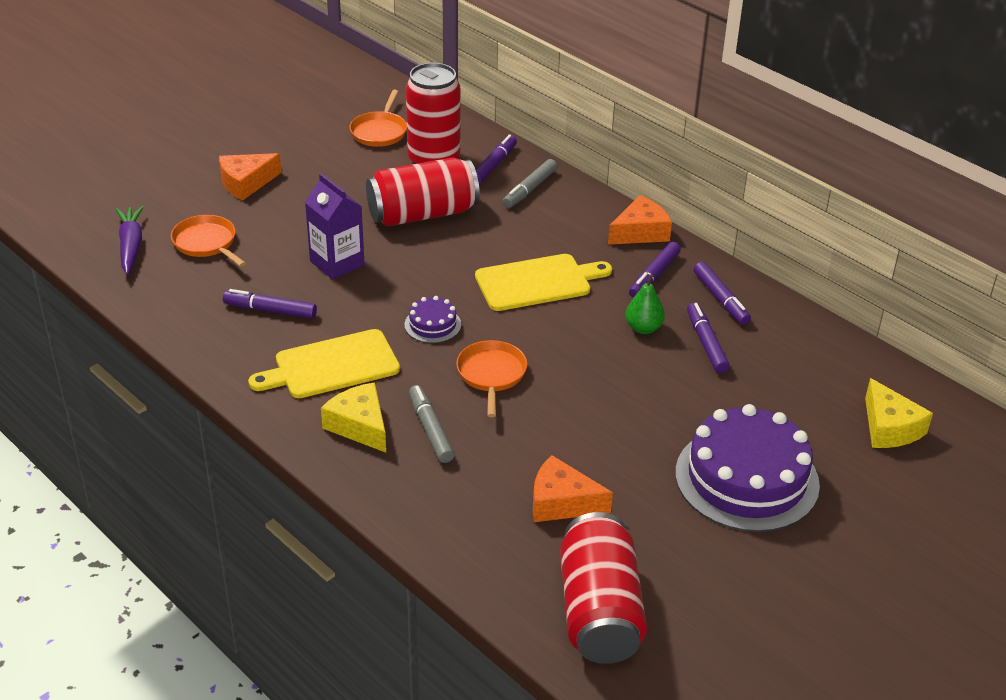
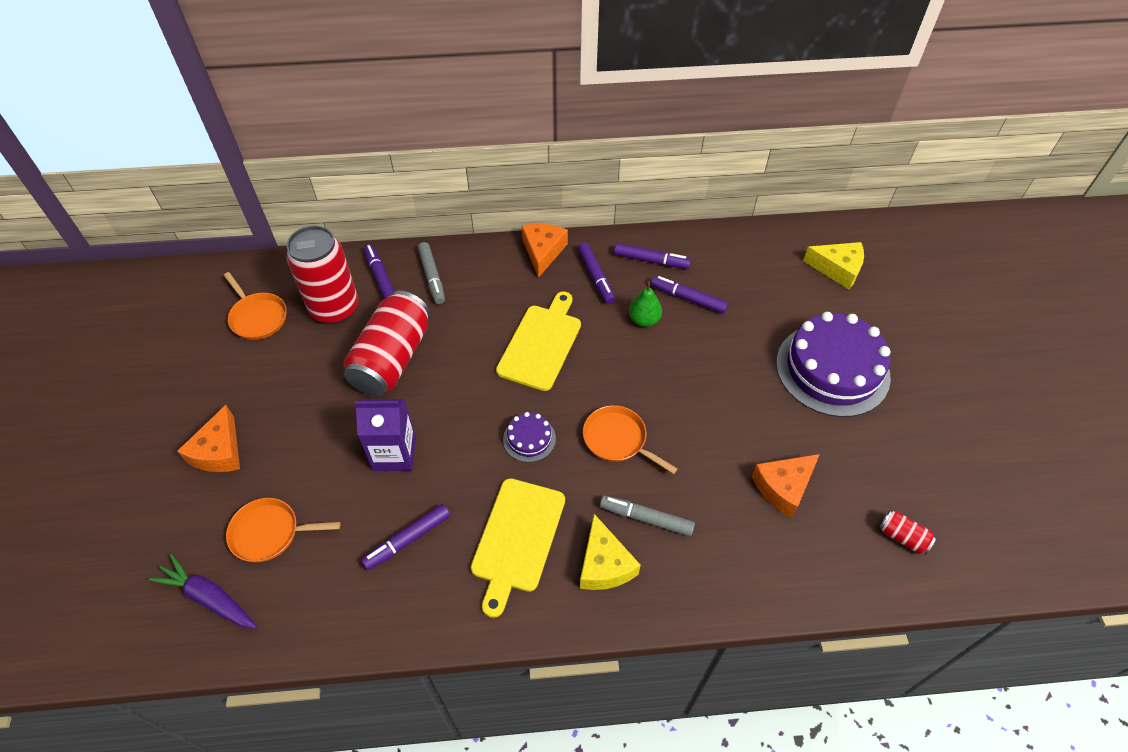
camera: 50 degrees left, 15 degrees up
yellow cheese [321,382,386,453] -> yellow cheese turned 105 degrees counterclockwise [580,514,641,590]
red can [560,512,647,664] -> red can [879,510,936,555], size x0.42

